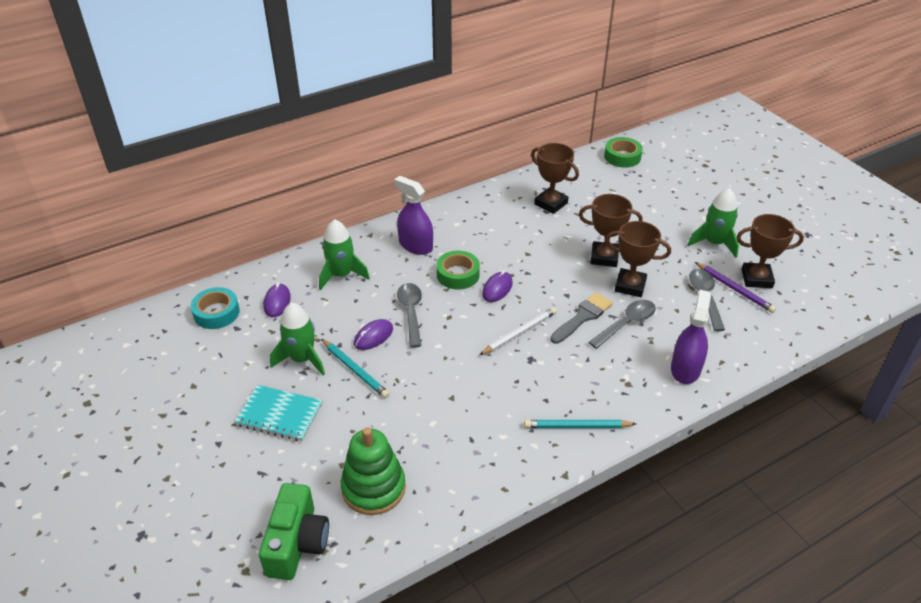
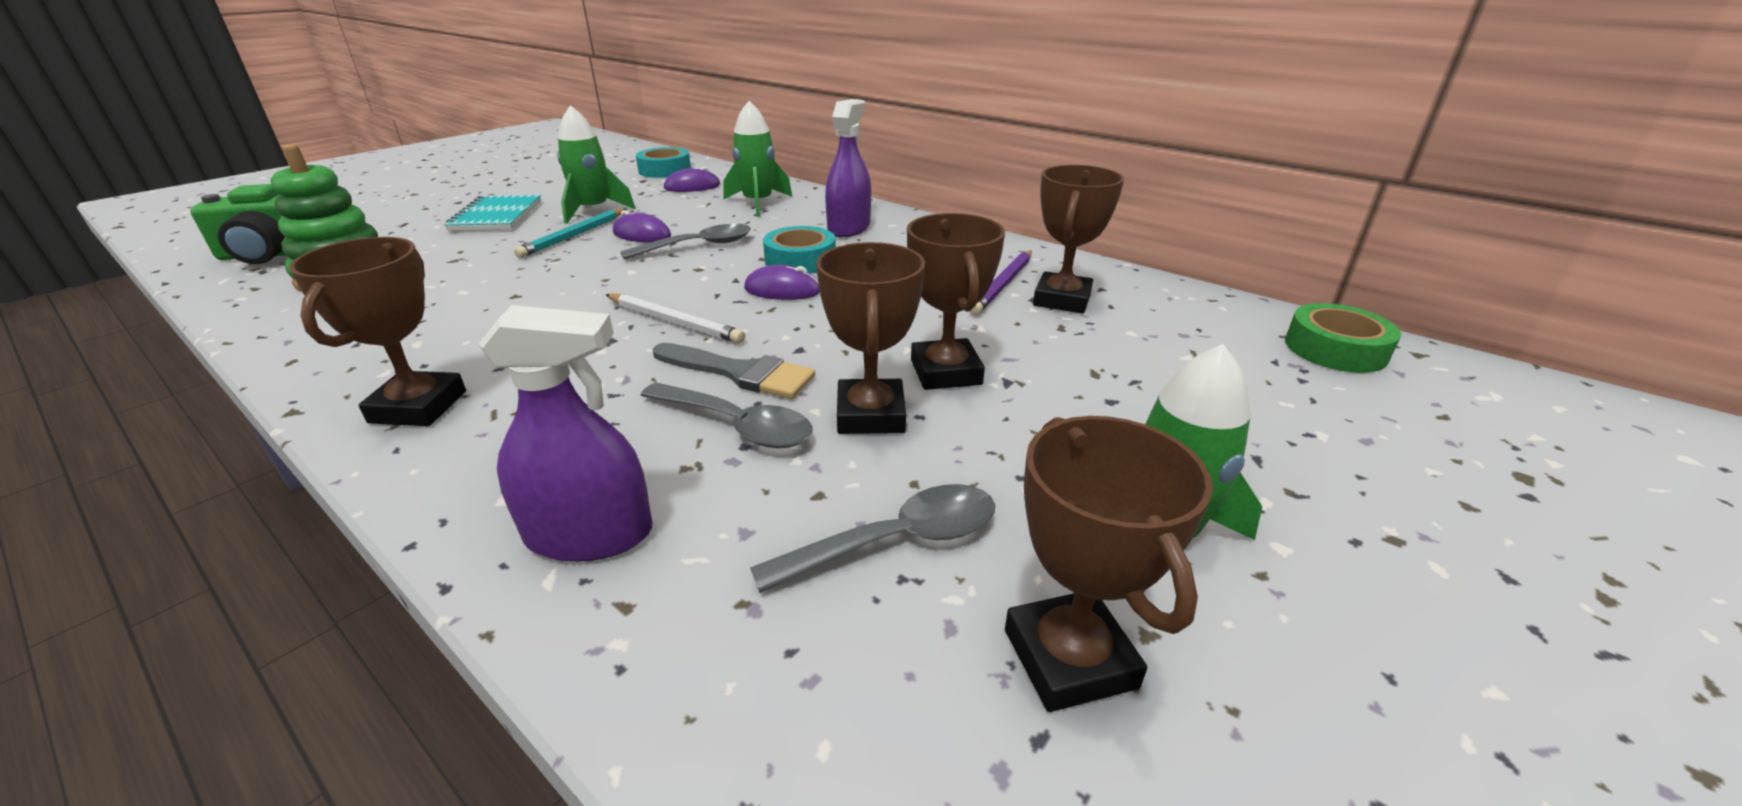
camera: 70 degrees right, 10 degrees down
green tape [436,251,480,289] -> turquoise tape [763,226,836,274]
turquoise pencil [524,420,636,428] -> brown trophy [289,237,466,426]
purple pencil [695,262,776,313] -> purple pencil moved to [969,250,1032,315]

